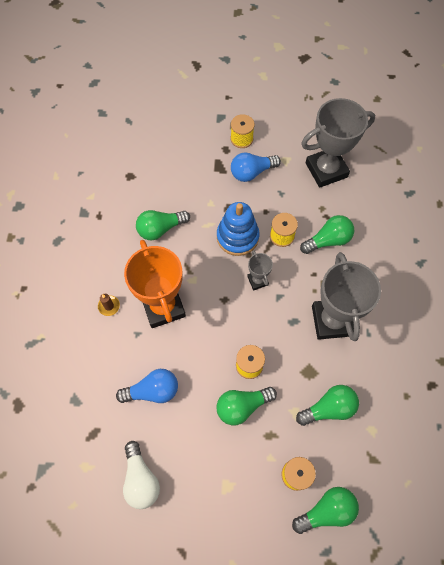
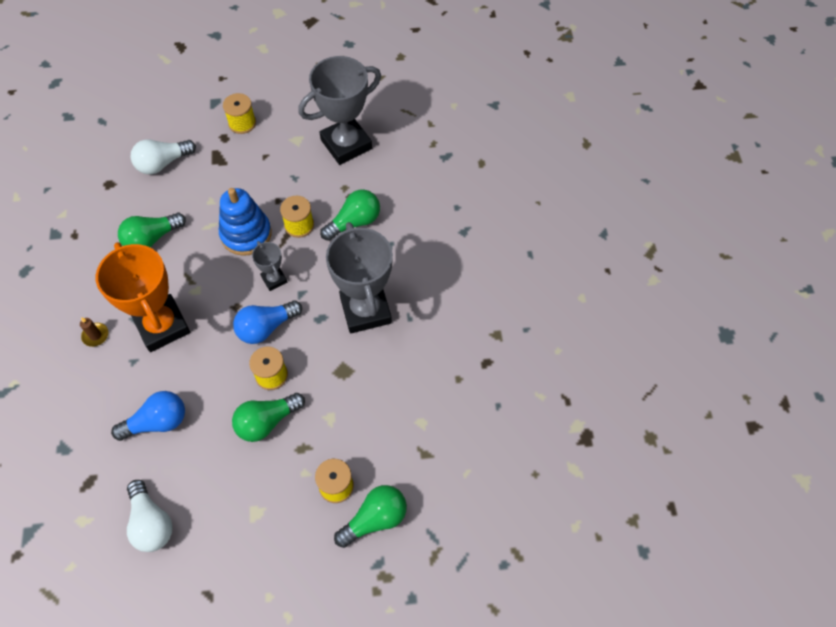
camera: 10 degrees left, 5 degrees down
blue light bulb [231,152,281,182] -> blue light bulb moved to [233,300,302,344]
green light bulb [296,385,359,426] -> none
none -> white light bulb [131,139,196,175]

